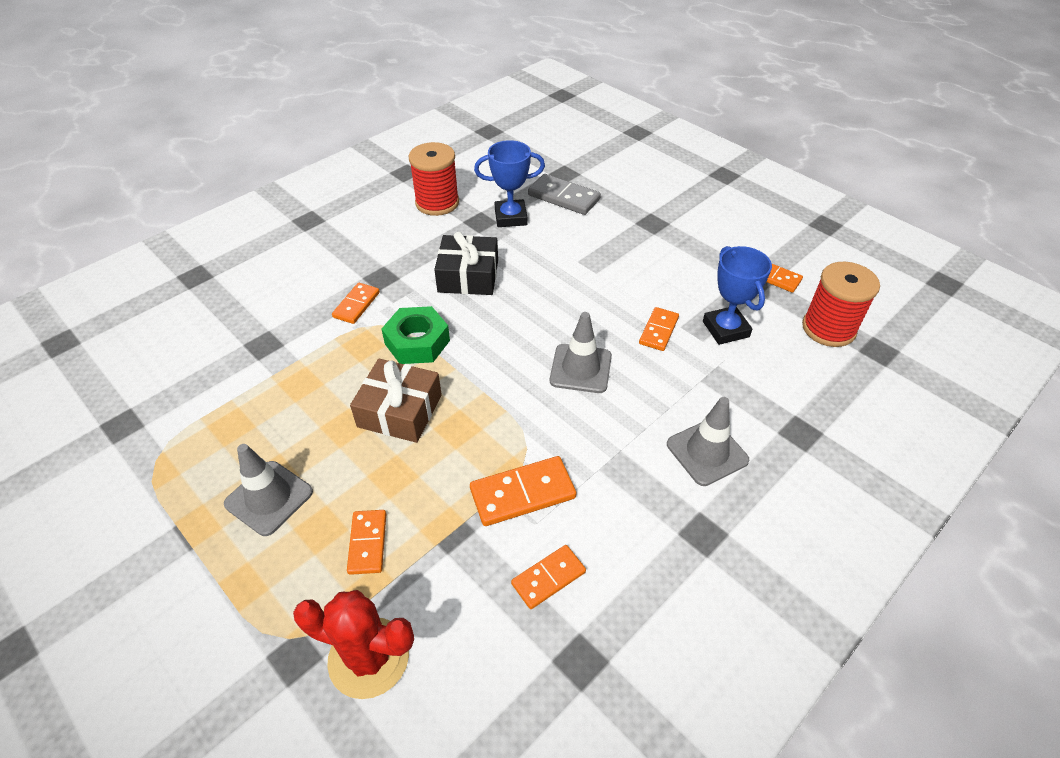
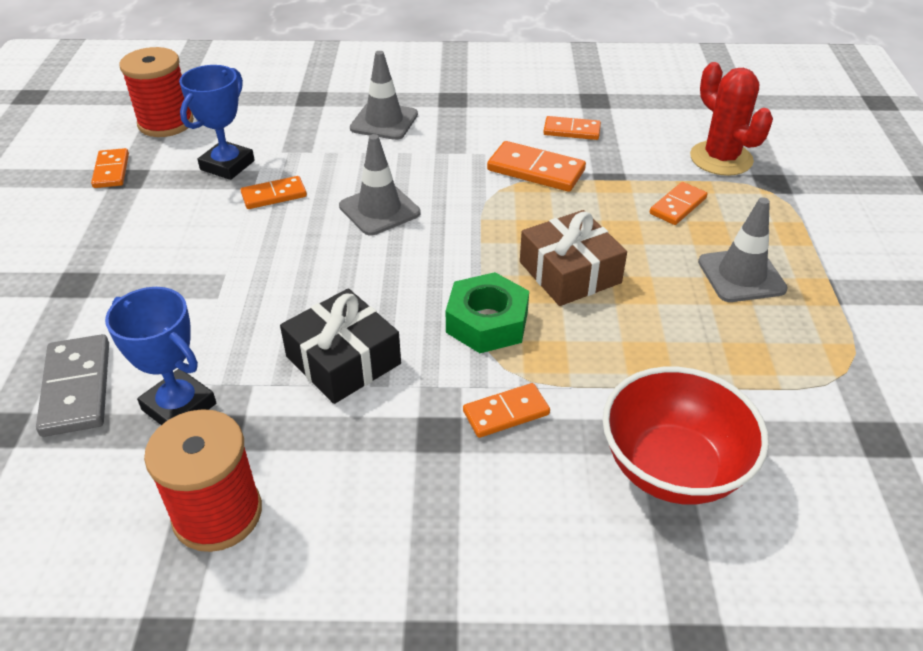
camera: 135 degrees left, 5 degrees down
none -> red bowl [602,367,769,505]

